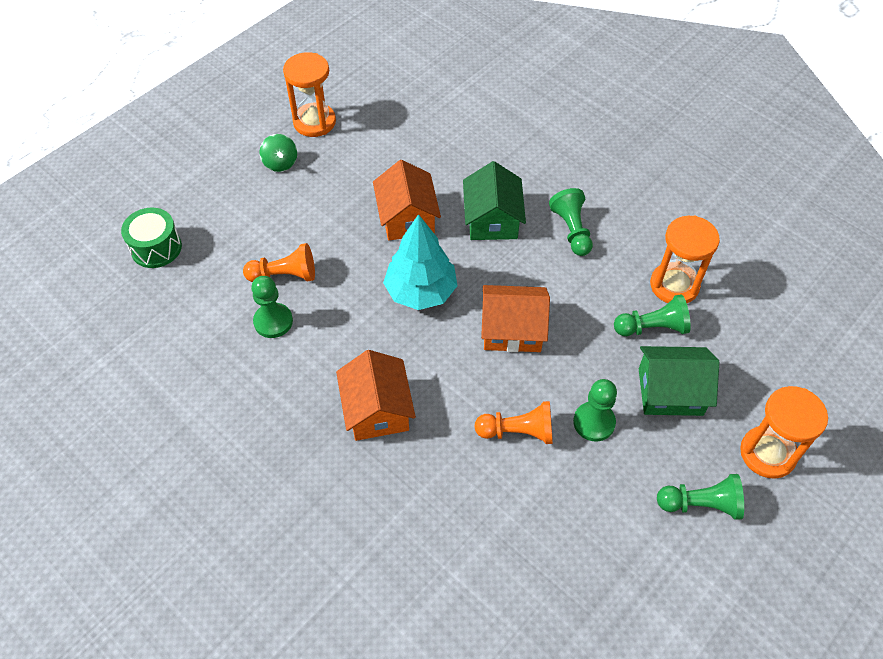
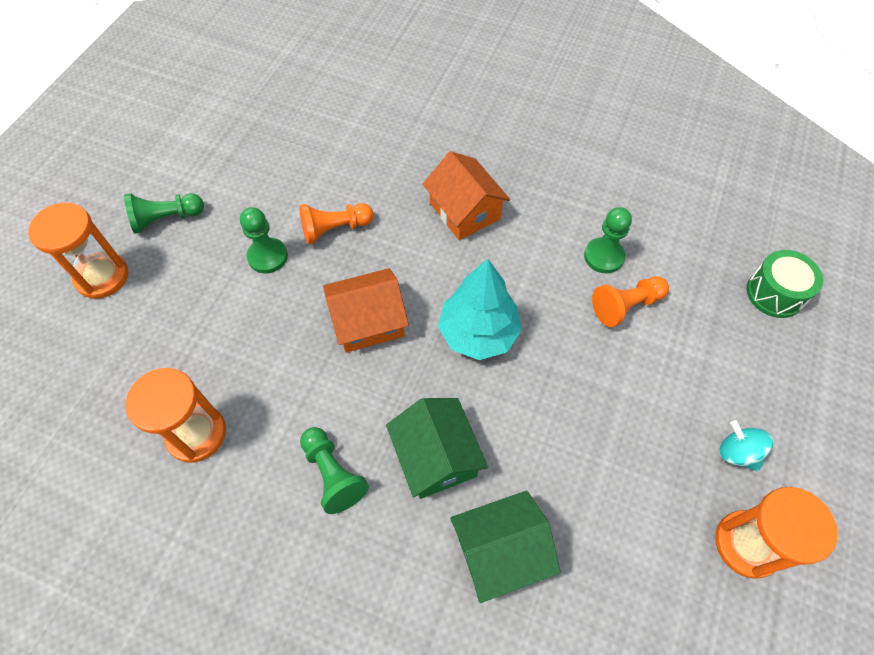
camera: 160 degrees right, 5 degrees up
green spinning top [259,134,297,172] -> turquoise spinning top [719,420,773,471]
orange house [373,160,441,241] -> none
green pawn [614,294,691,336] -> none
green house [639,346,719,416] -> green house moved to [450,491,561,603]

